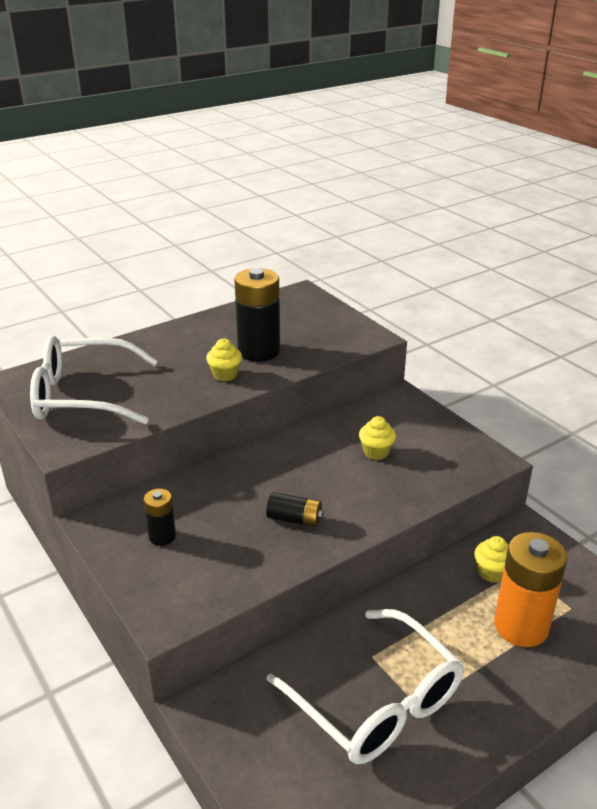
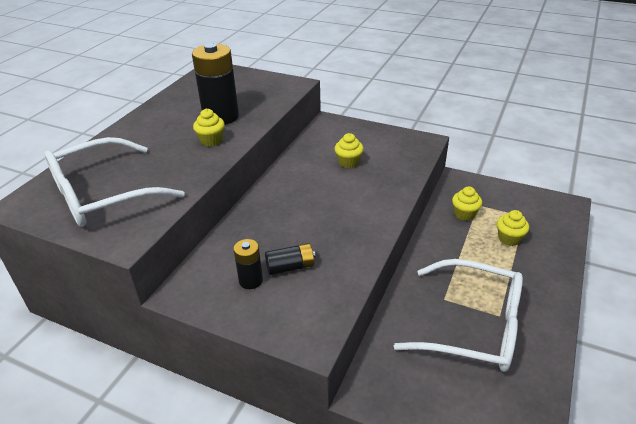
camera: 30 degrees left, 5 degrees up
black battery [266,492,324,527] -> black battery moved to [265,243,316,275]
orange battery [494,532,568,647] -> yellow cupcake [497,210,529,246]

